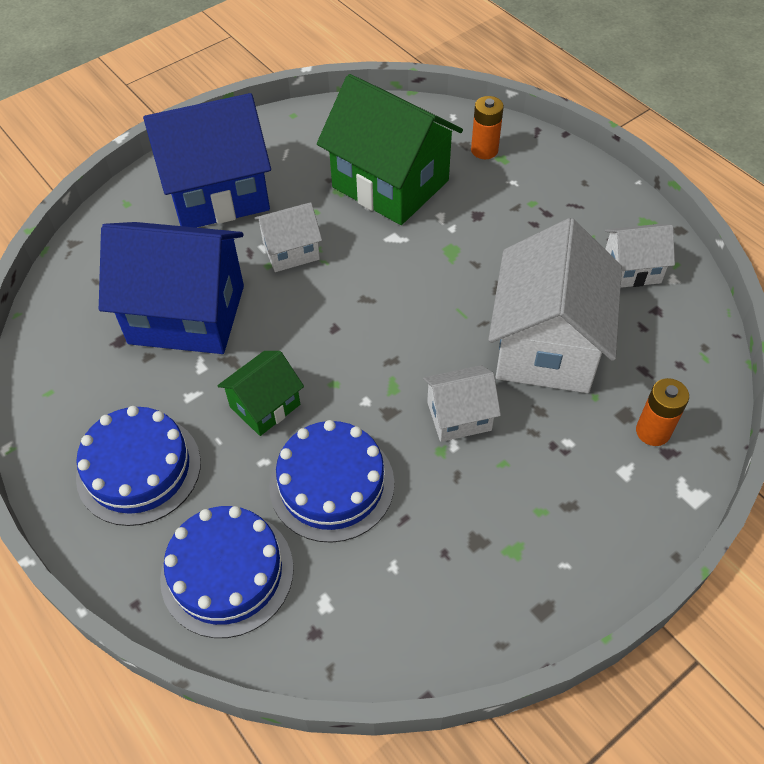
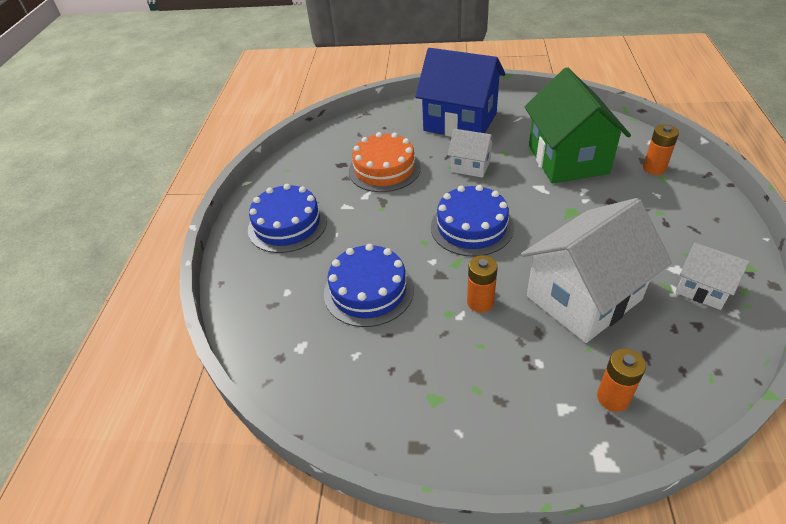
camera: 45 degrees right, 10 degrees down
blue house [99,222,244,354] -> orange cake [349,132,421,192]
blue cake [160,506,294,638] -> blue cake moved to [431,185,514,257]
green house [217,351,304,436] -> none
white house [423,365,501,442] -> orange battery [467,255,498,313]

